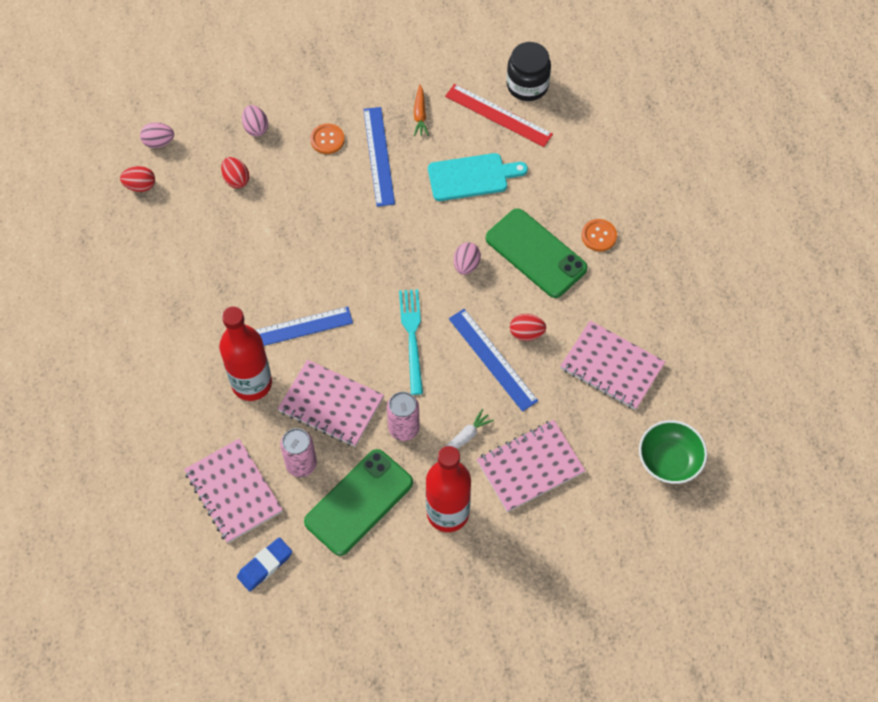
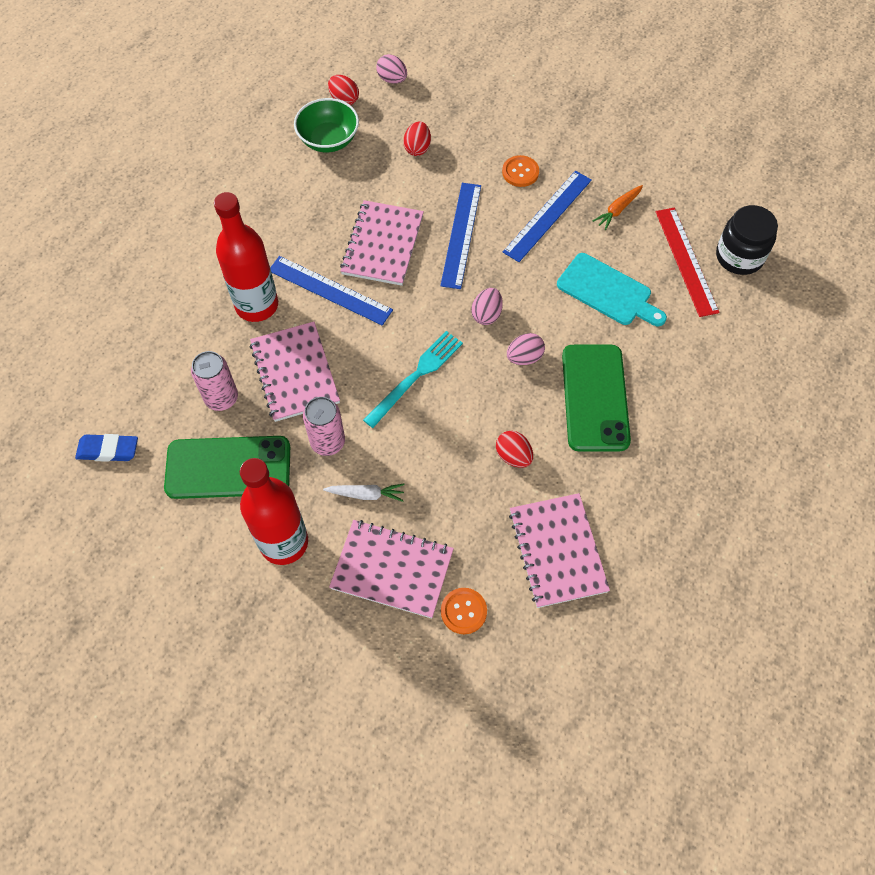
camera: 45 degrees right, 0 degrees up
pink notebook [184,439,283,543] -> pink notebook moved to [340,200,424,286]
pink egg [242,105,268,137] -> pink egg moved to [471,288,503,325]
blue ruler [449,309,538,412] -> blue ruler moved to [440,183,481,289]
orange button [581,219,617,251] -> orange button moved to [441,588,487,634]
green bowl [639,420,707,484] -> green bowl moved to [294,98,359,152]

